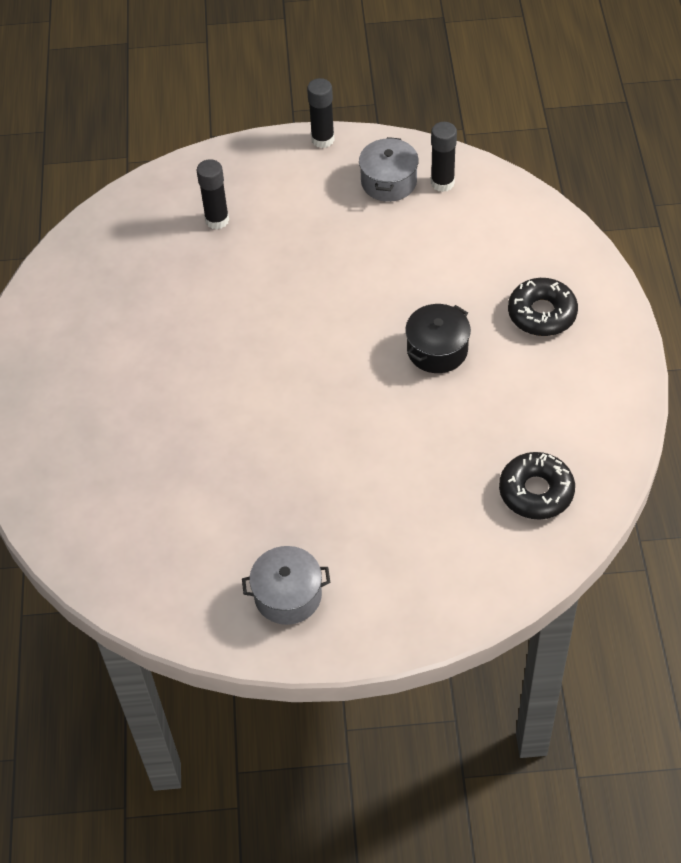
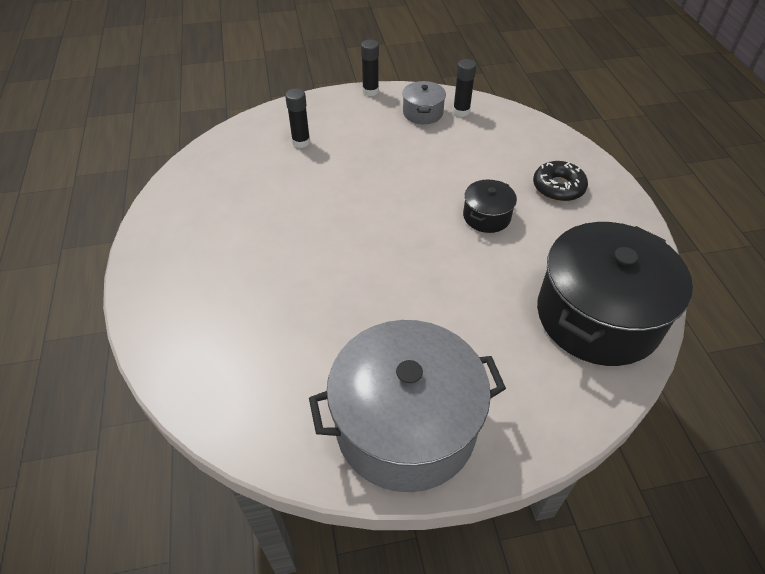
camera: 10 degrees left, 5 degrees down
grey pot [242,546,330,625] -> grey pot [309,320,506,492], size x2.22
black donut [499,452,575,519] -> black pot [537,222,693,366]

